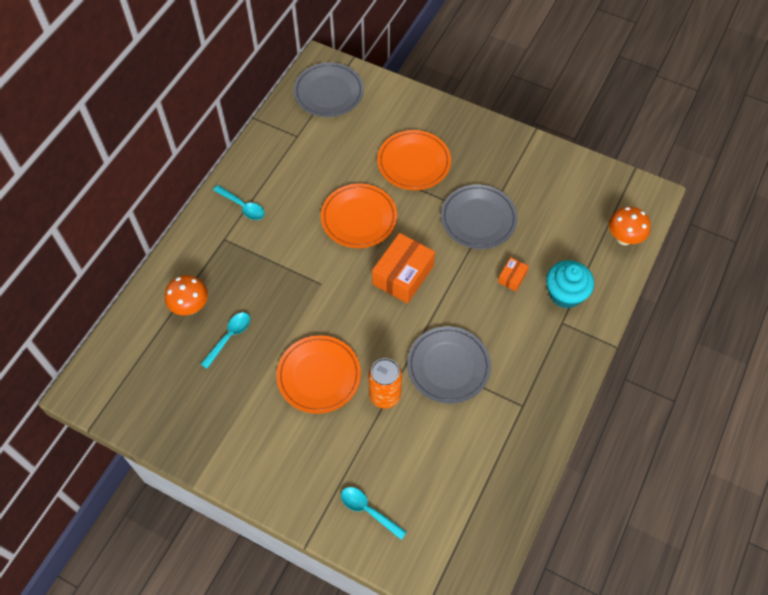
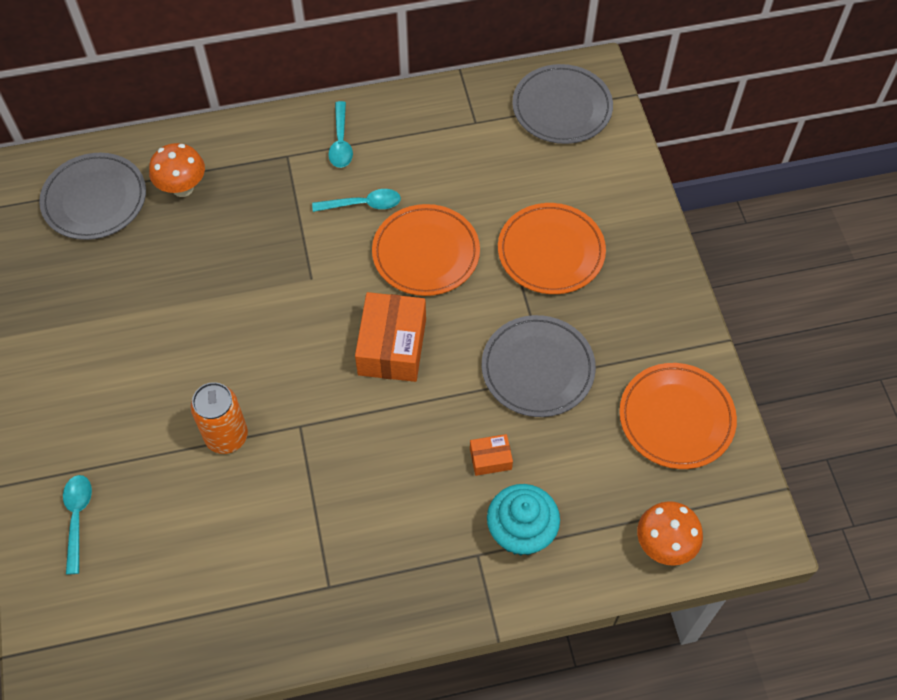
camera: 50 degrees right, 0 degrees up
turquoise spoon [201,312,250,369] -> turquoise spoon moved to [312,189,401,212]
orange plate [276,335,361,414] -> orange plate moved to [619,363,737,469]
orange box [372,233,435,304] -> orange box turned 75 degrees counterclockwise [355,292,426,382]
grey plate [407,326,491,404] -> grey plate moved to [39,153,146,240]

